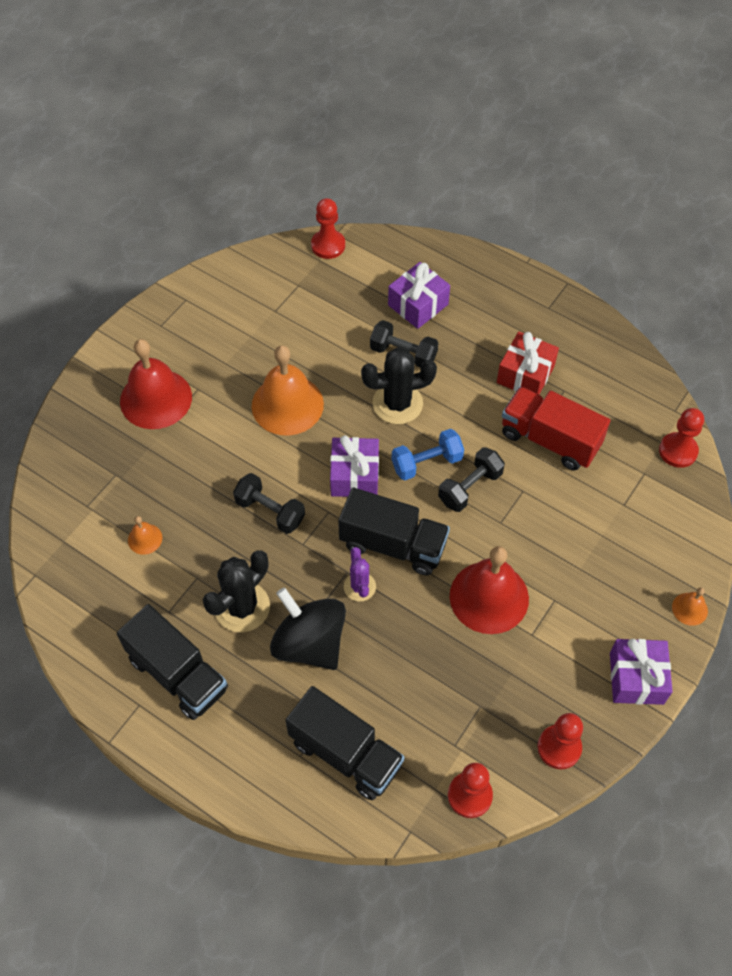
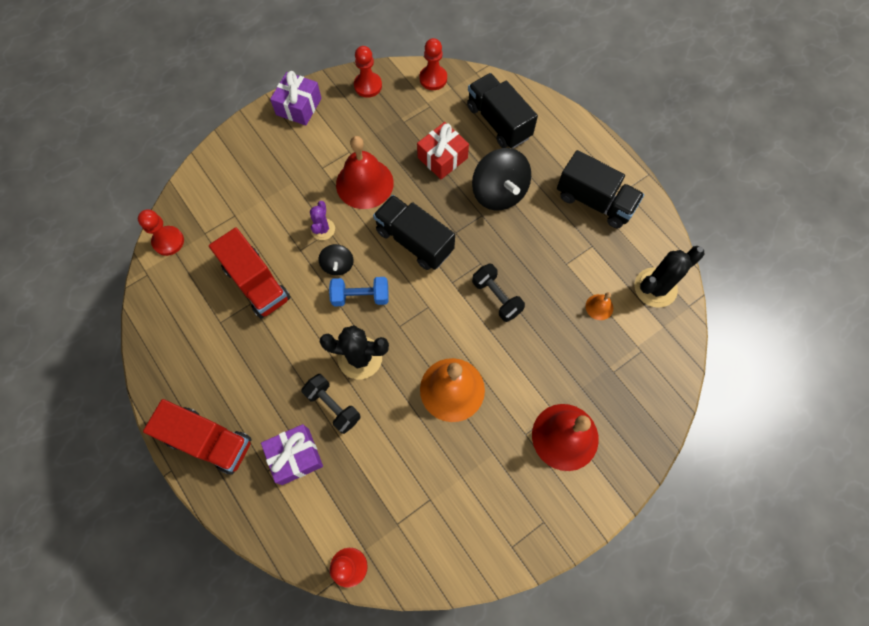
camera: 160 degrees left, 10 degrees up
black truck [117,604,228,720] -> black truck turned 150 degrees clockwise [557,150,644,228]
black cactus [203,550,270,632] -> black cactus moved to [635,246,704,308]
purple gift [330,435,379,497] -> none
purple cactus [344,547,376,602] -> purple cactus moved to [310,201,335,240]
black dumbbell [438,447,505,512] -> black spinning top [318,244,353,275]
red gift [497,332,559,395] -> red gift moved to [417,122,469,179]
orange bell [672,587,708,626] -> none
none -> red truck [143,399,252,475]

